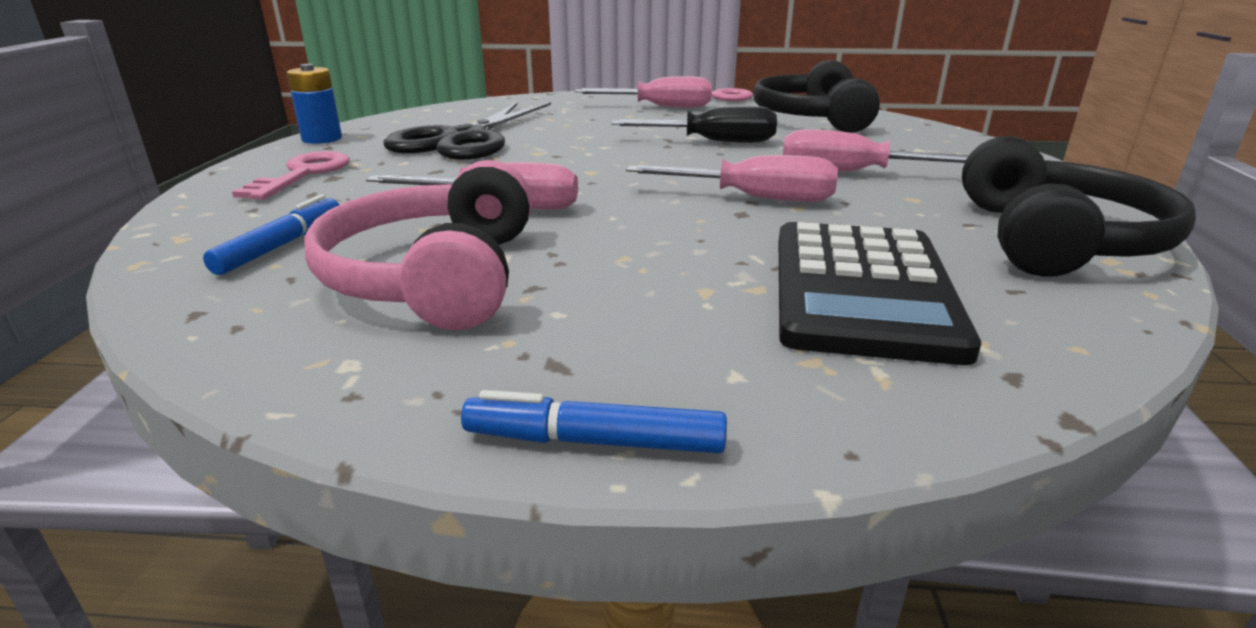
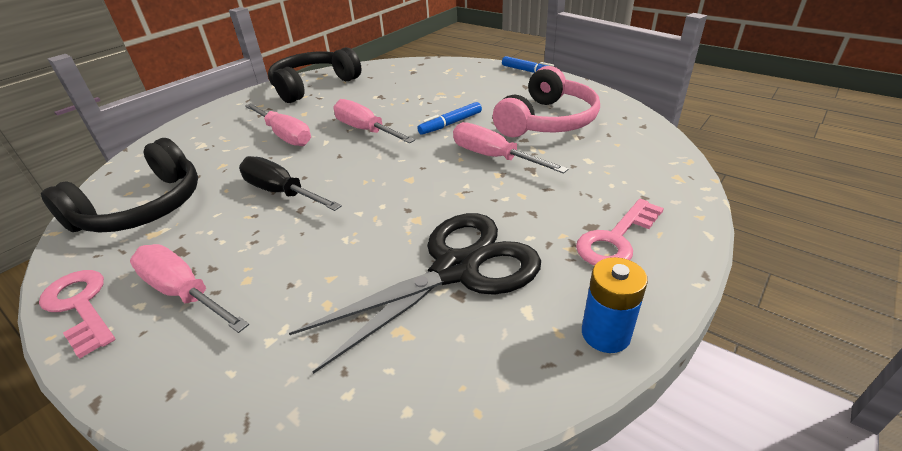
camera: 145 degrees left, 10 degrees up
blue marker [203,194,339,275] -> blue marker moved to [417,102,482,135]
black calculator [779,222,981,365] -> none

